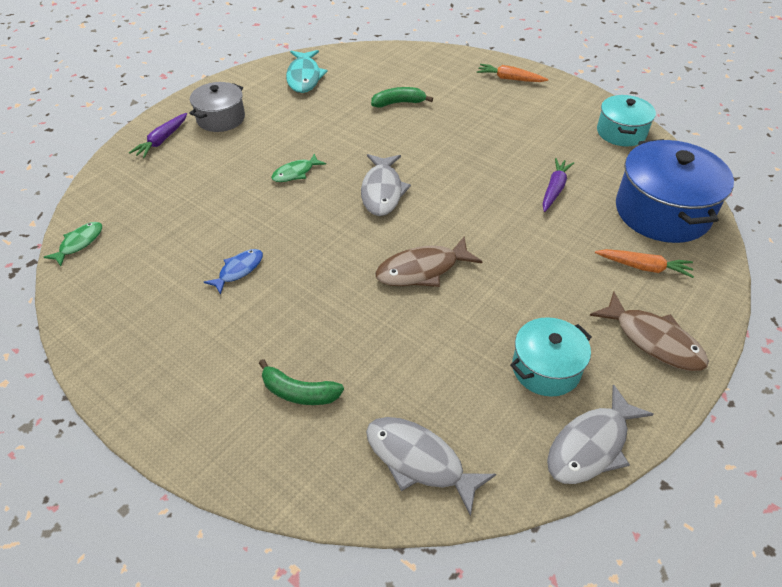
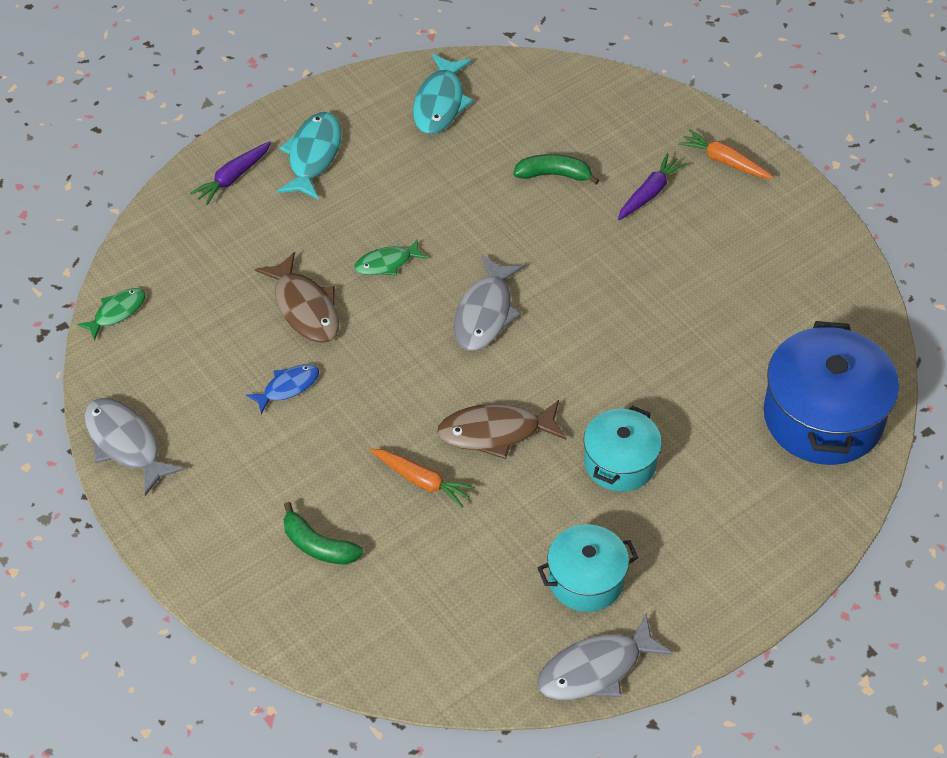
camera: 15 degrees right, 5 degrees up
grey pot [189,82,245,132] -> turquoise fish [277,112,341,200]
grey fish [366,417,496,517] -> grey fish moved to [84,398,185,496]
purple carrot [542,158,574,212] -> purple carrot moved to [618,153,687,220]
brown fish [590,292,709,371] -> brown fish moved to [255,252,339,343]
orange carrot [595,249,694,278] -> orange carrot moved to [370,449,476,508]
turquoise pot [597,95,656,146] -> turquoise pot moved to [584,406,662,492]

